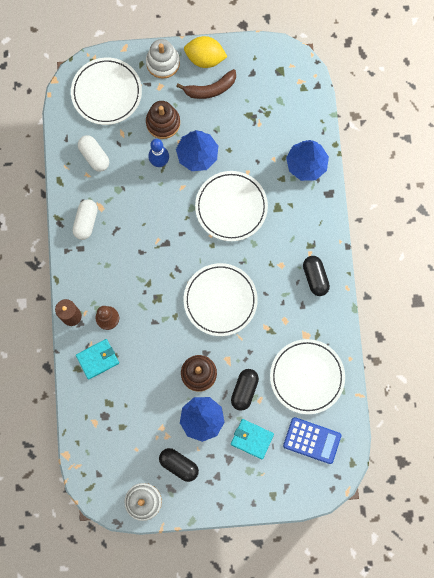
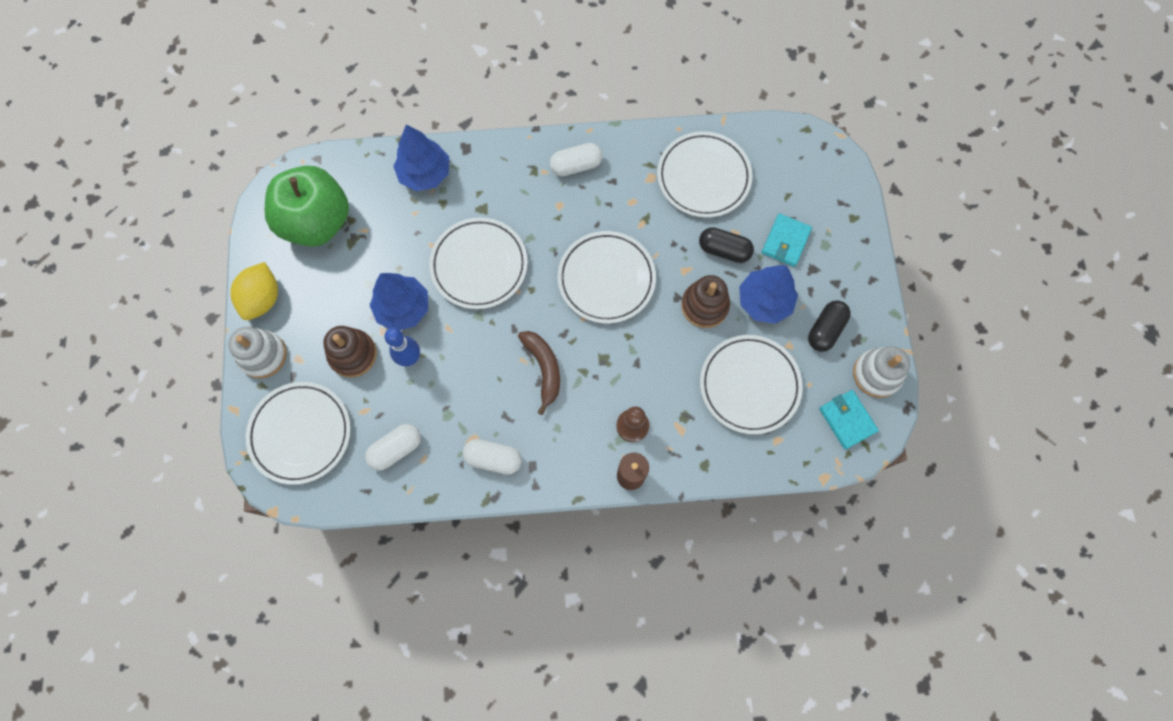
camera: 90 degrees left, 5 degrees down
turquoise wallet [76,339,119,380] -> turquoise wallet moved to [819,390,879,450]
brown banana [176,69,236,99] -> brown banana moved to [518,331,560,415]
blue calculator [283,417,341,464] -> none
black capsule [303,256,330,296] -> white capsule [550,143,603,176]
none -> green apple [265,166,349,247]
none -> white plate [700,335,803,434]

